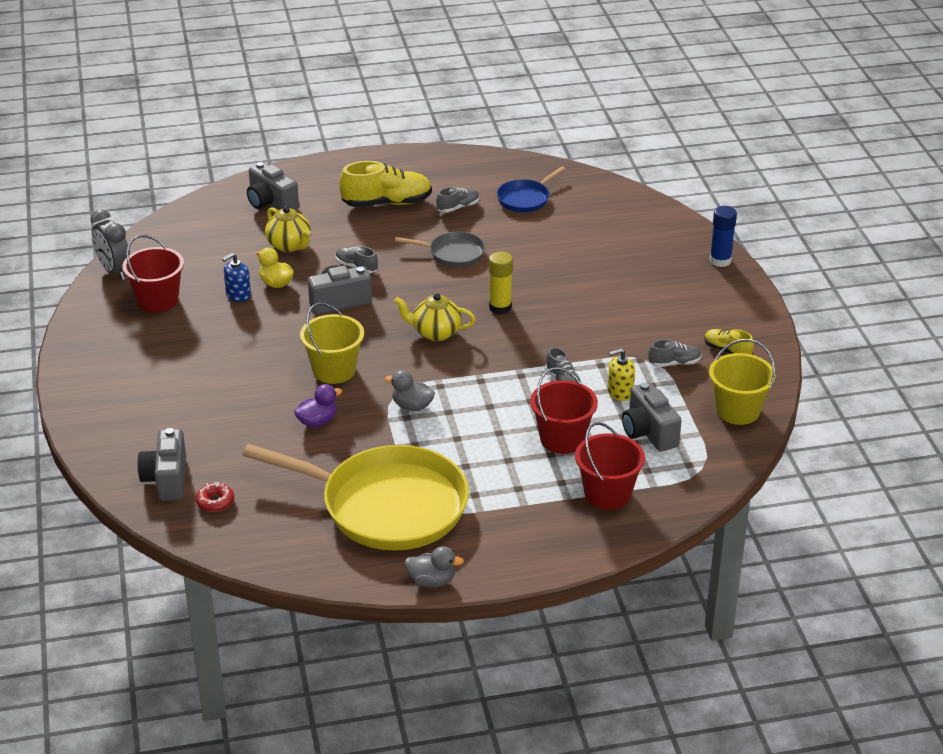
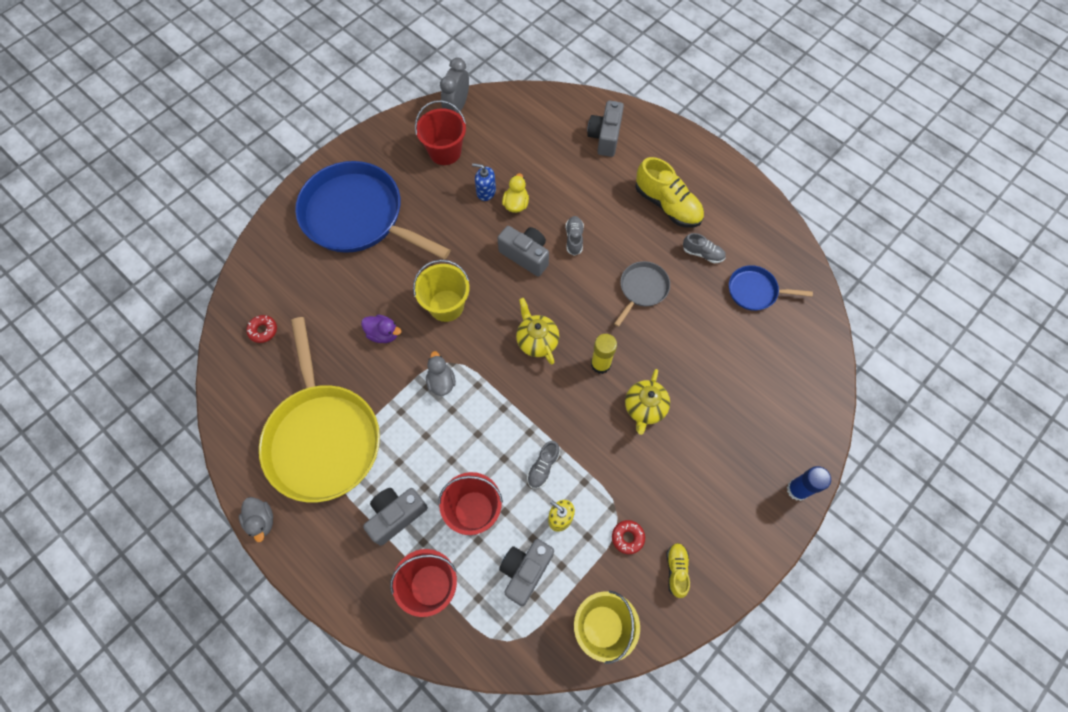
camera: 55 degrees right, 30 degrees up
grey camera [137,428,186,501] -> grey camera moved to [363,488,428,546]
yellow teapot [265,206,311,252] -> yellow teapot moved to [625,369,670,435]
grey pan [395,232,485,267] -> grey pan turned 120 degrees counterclockwise [614,261,670,327]
grey shoe [648,339,702,367] -> red donut [612,520,645,554]
none -> blue pan [295,161,451,260]

